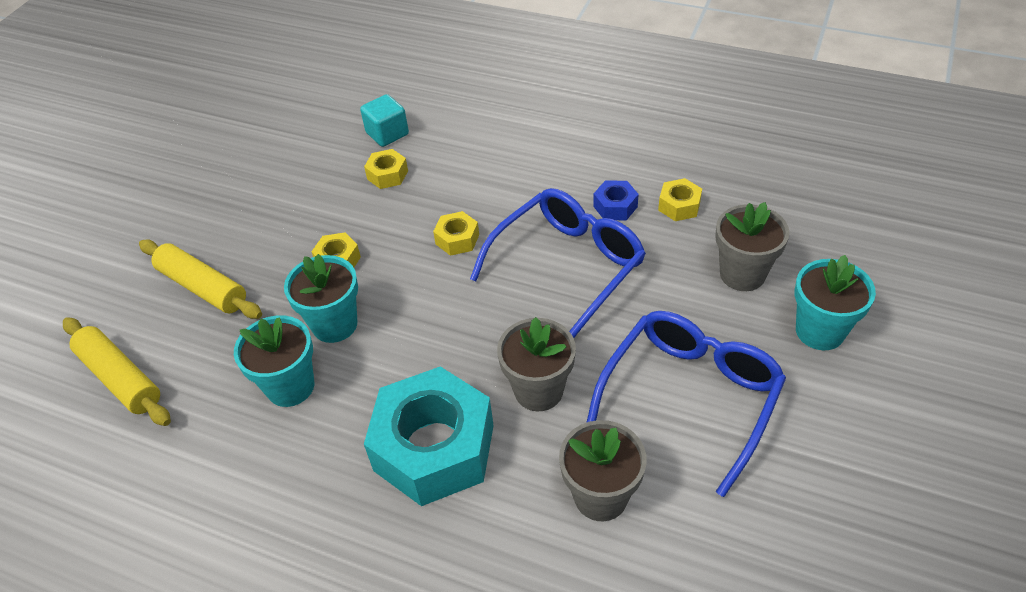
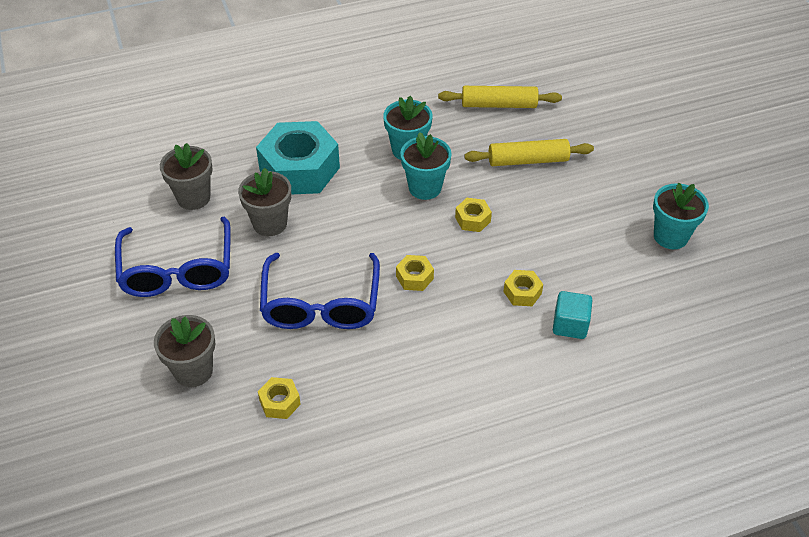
camera: 135 degrees right, 0 degrees up
blue nut [593,180,639,221] -> none
turquoise flower pot [795,255,876,350] -> turquoise flower pot moved to [653,182,709,249]

